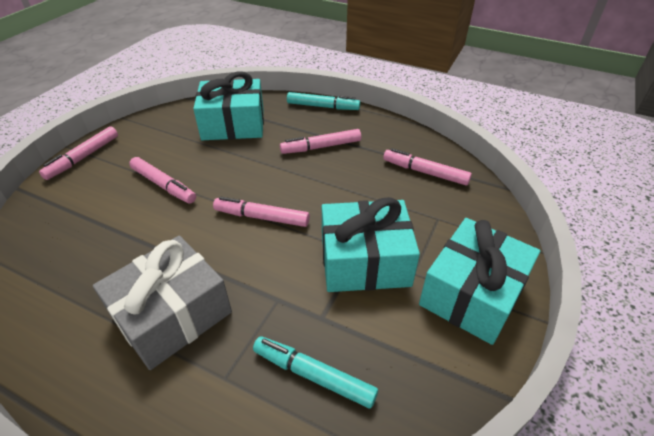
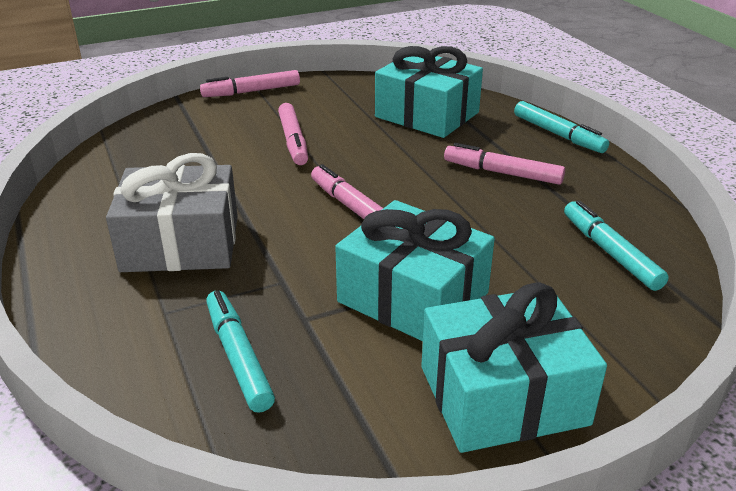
camera: 40 degrees right, 10 degrees down
pink marker [383,148,472,185] -> turquoise marker [564,200,669,291]

